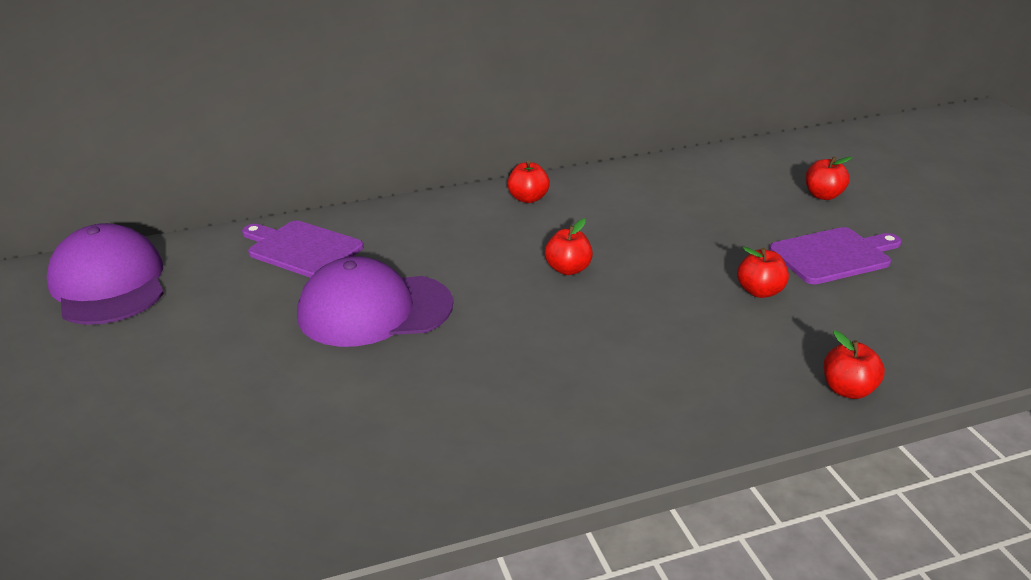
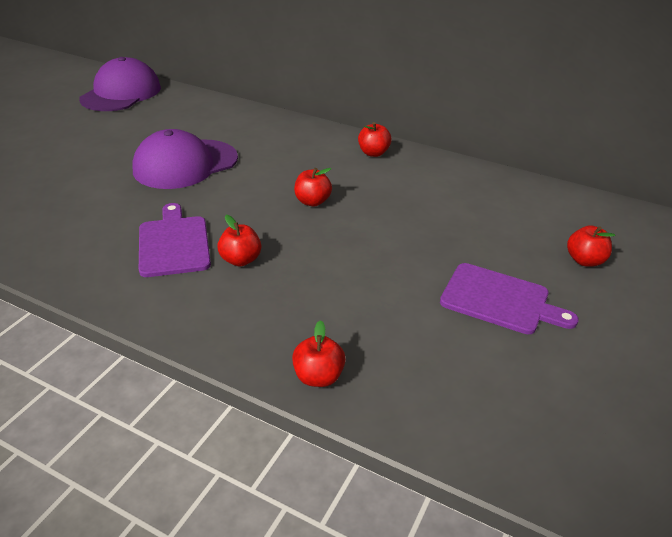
camera: 45 degrees right, 5 degrees up
purple cutting board [242,221,364,278] -> purple cutting board moved to [139,203,211,277]
purple cap [297,256,453,347] -> purple cap turned 75 degrees counterclockwise [132,129,238,189]
red apple [737,247,789,298] -> red apple moved to [217,215,261,267]

